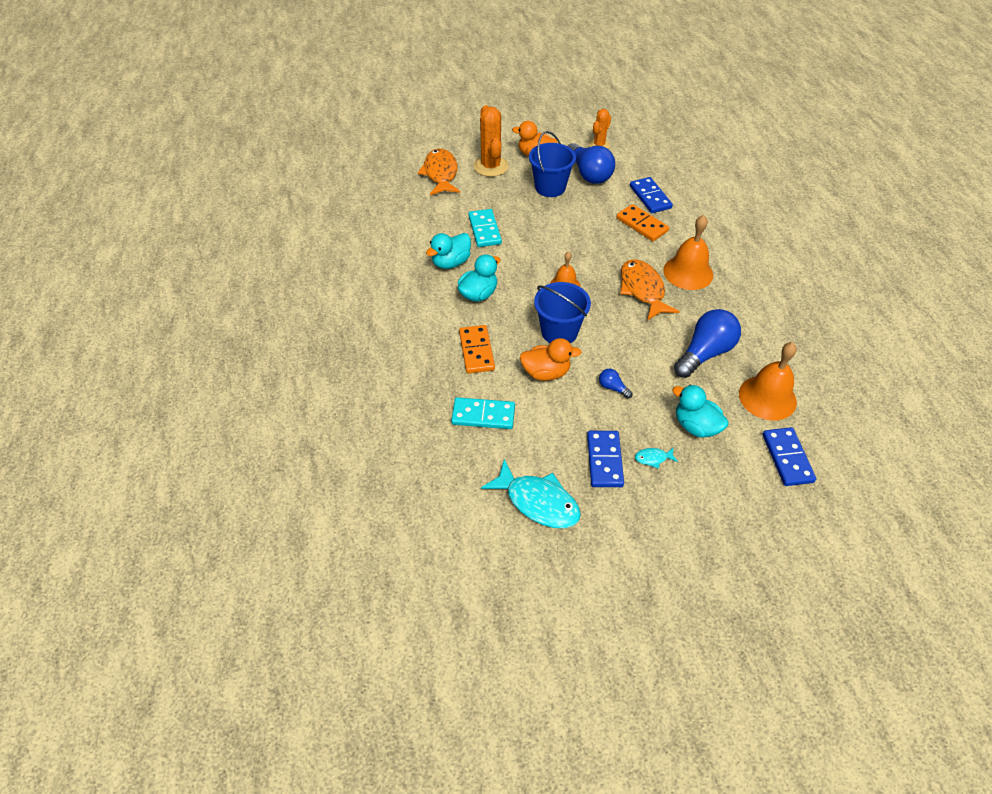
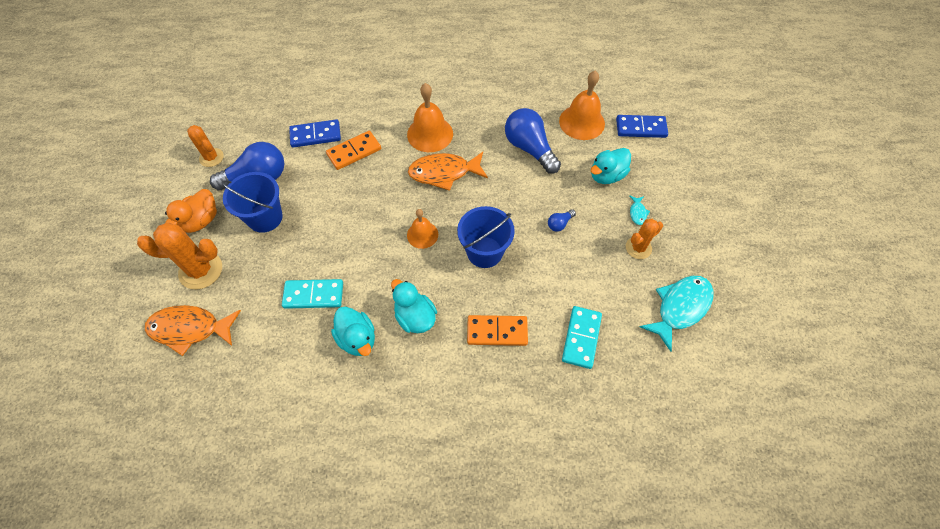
camera: 80 degrees left, 10 degrees up
orange duck [520,338,581,381] -> none
blue domino [587,431,624,487] -> orange cactus [626,219,663,259]

